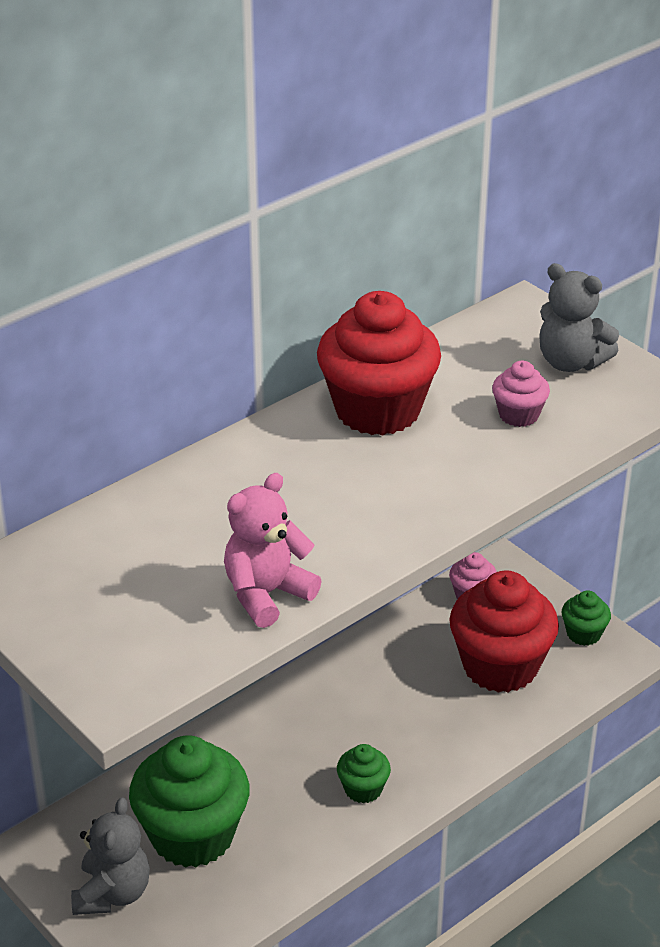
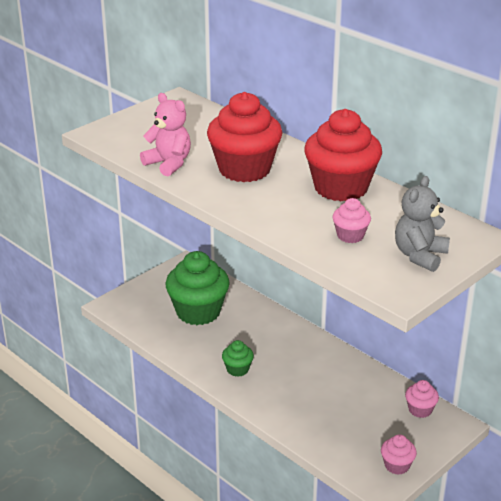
camera: 85 degrees right, 5 degrees down
grey teddy bear [71,797,150,915] -> none
red cupcake [449,570,559,693] -> red cupcake moved to [207,92,283,182]
green cupcake [562,590,611,646] -> pink cupcake [381,434,417,475]

